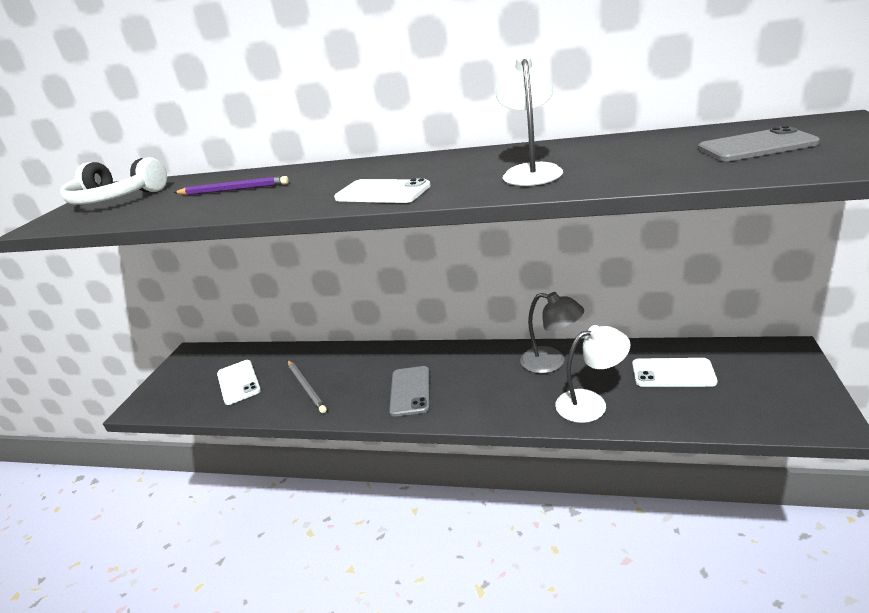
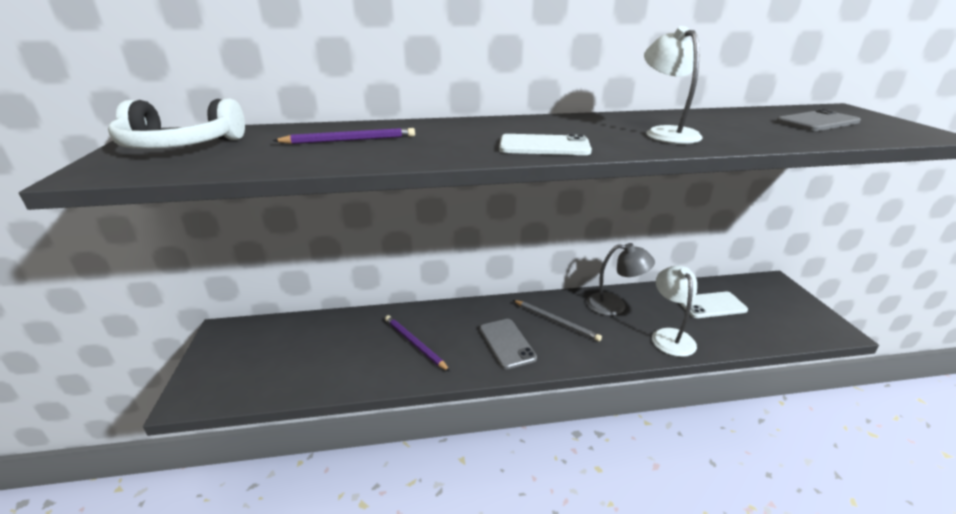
camera: 25 degrees left, 0 degrees up
white phone [217,360,261,405] -> none
grey pencil [288,360,327,413] -> grey pencil moved to [513,300,602,342]
white lamp [555,325,630,423] -> white lamp turned 60 degrees counterclockwise [652,266,697,357]
none -> purple pencil [385,315,450,372]

